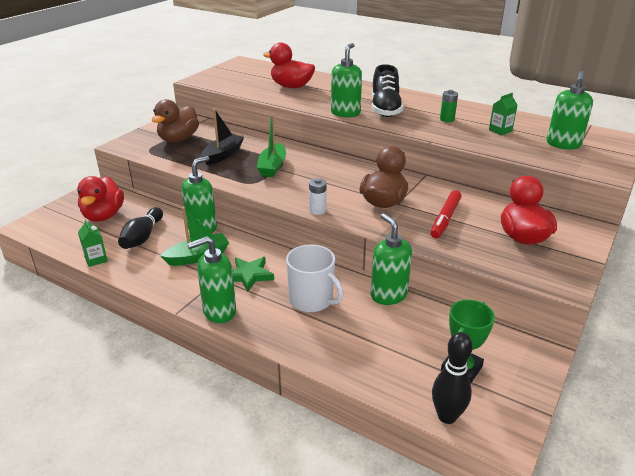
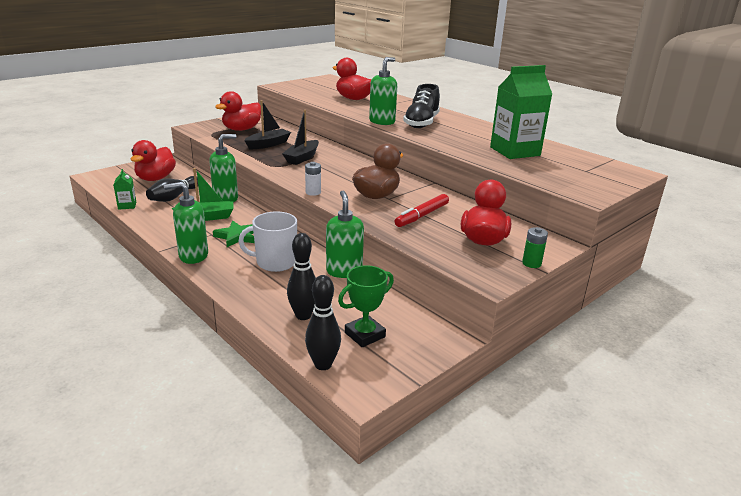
camera: 15 degrees right, 5 degrees down
brown duck [152,99,199,142] -> red duck [215,91,261,131]
green boat [257,115,286,177] -> black boat [282,110,319,165]
white mug [286,244,343,312] -> white mug turned 120 degrees clockwise [238,211,297,272]
green battery [440,90,458,122] -> green battery moved to [522,227,548,268]
green carton [489,93,518,135] -> green carton [490,65,553,159], size x2.26
green soap dispenser [547,71,593,149] -> none
none -> black bowling pin [287,233,316,320]

